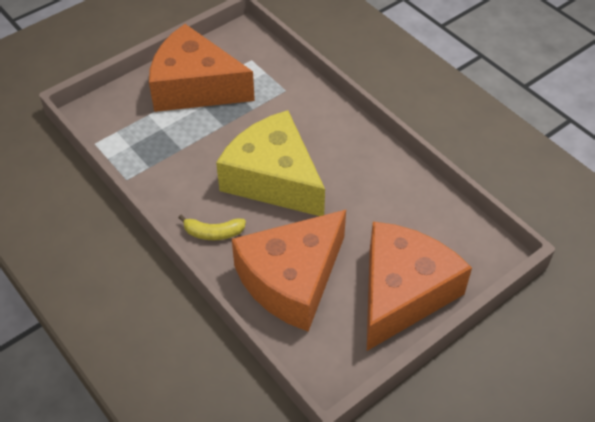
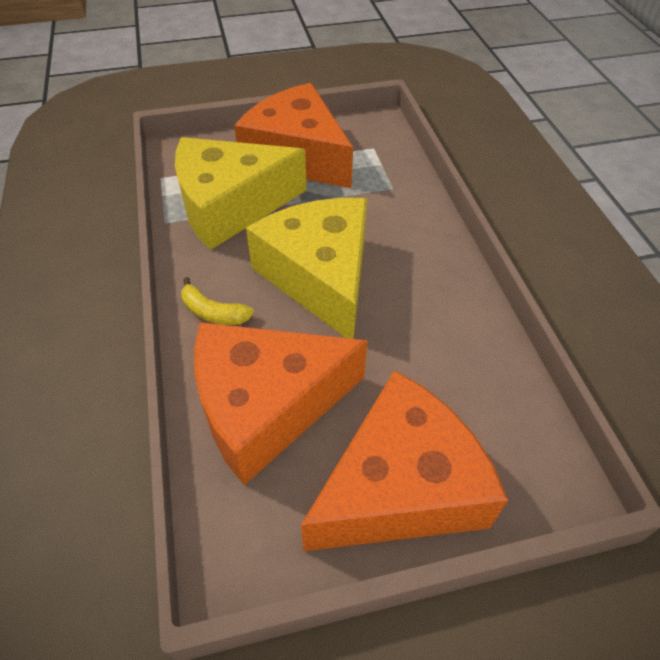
camera: 25 degrees right, 0 degrees up
none -> yellow cheese [175,137,306,250]

